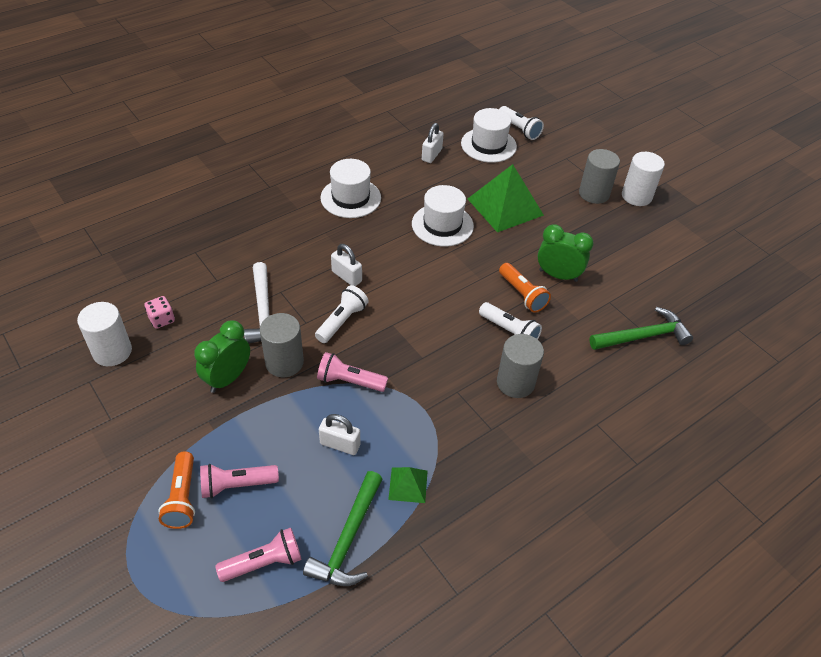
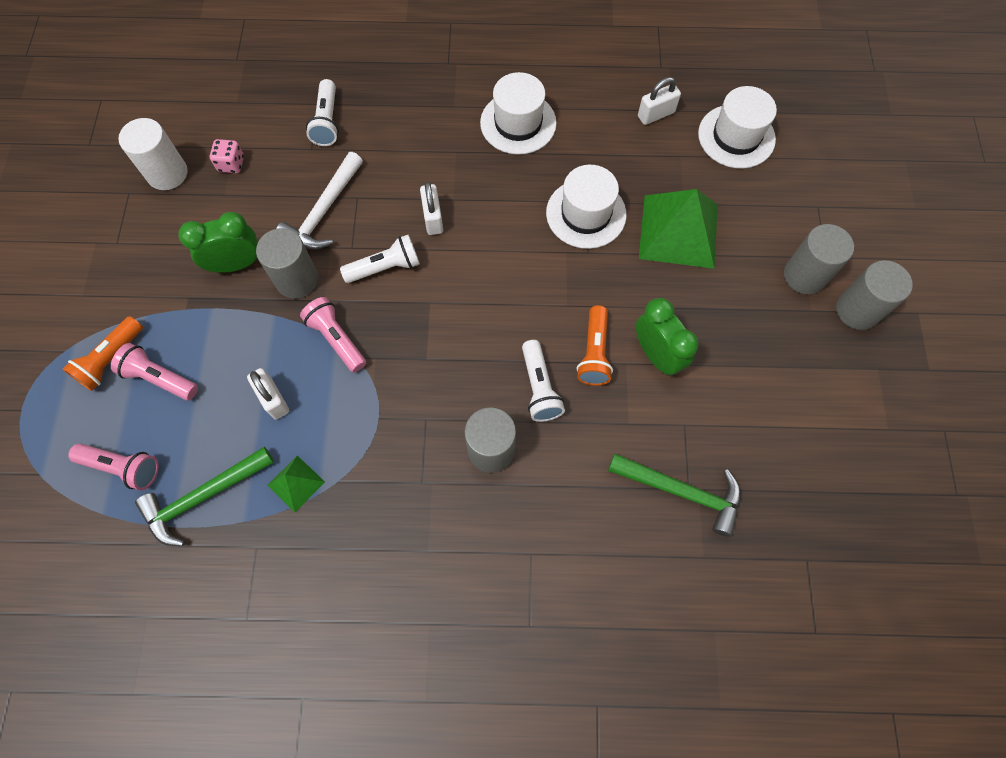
camera: 40 degrees right, 20 degrees up
white flashlight [500,106,544,140] -> white flashlight moved to [306,79,339,146]
white cylinder [622,152,665,206] -> grey cylinder [836,260,913,330]

